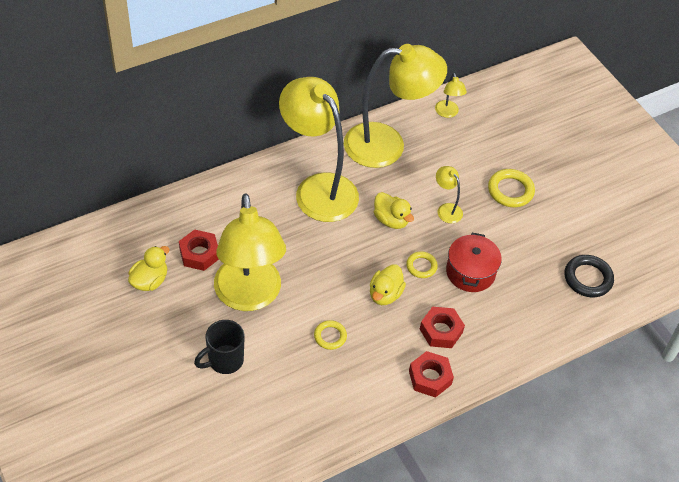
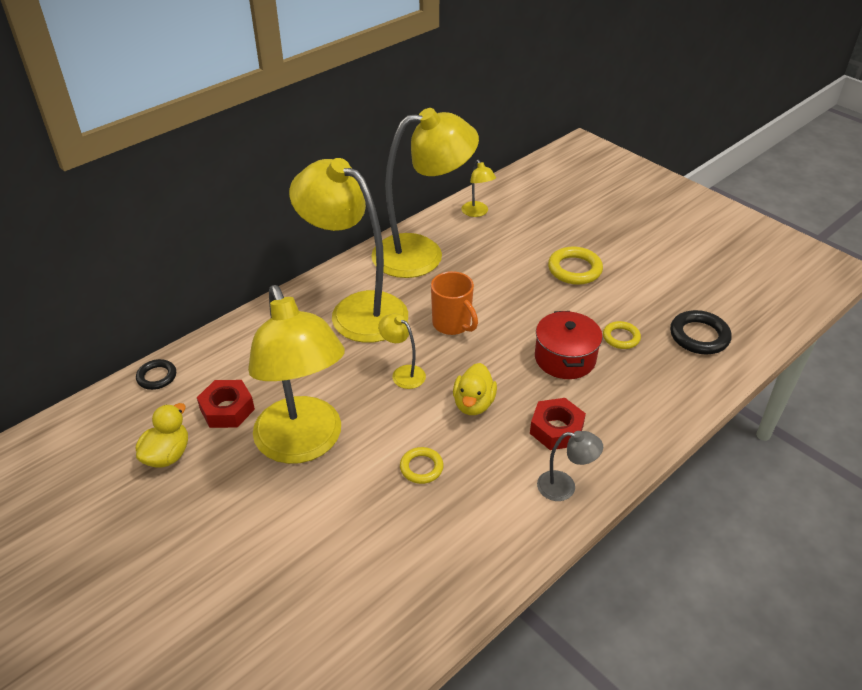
camera: 10 degrees left, 10 degrees down
black mug [194,320,245,374] -> none
yellow duck [374,192,414,229] -> orange mug [431,271,478,335]
yellow ring [406,251,438,278] -> yellow ring moved to [603,321,641,349]
red nut [409,351,454,398] -> grey lamp [537,431,603,501]
yellow lamp [436,166,463,223] -> yellow lamp moved to [378,313,426,389]
none -> black ring [136,359,176,390]

